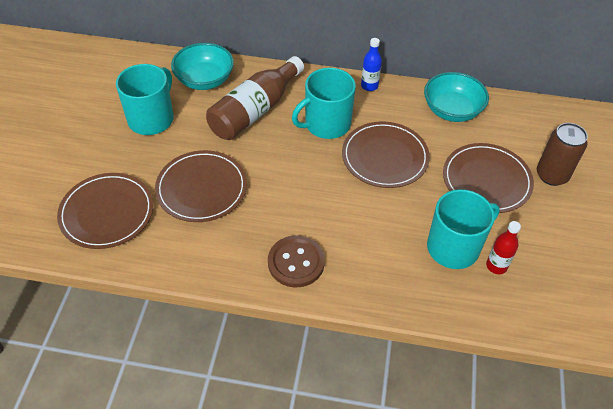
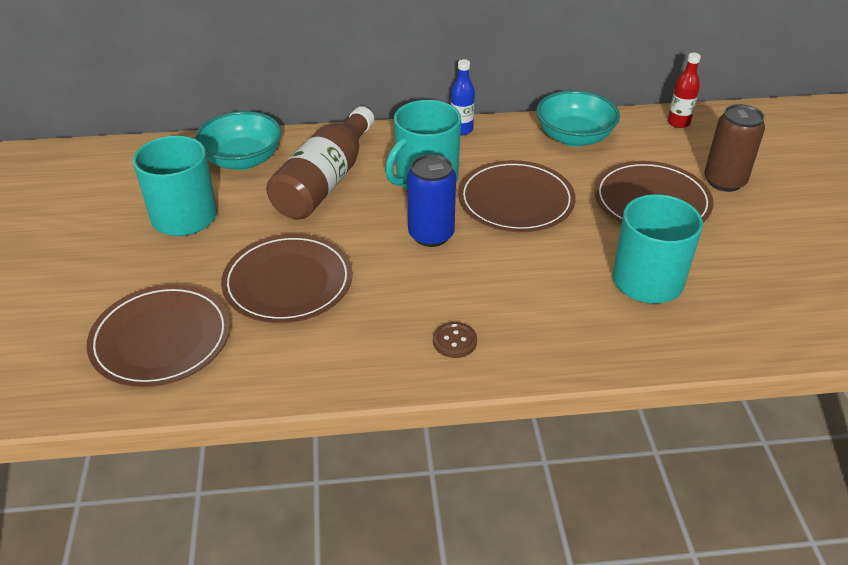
camera: 15 degrees left, 10 degrees down
brown button [268,235,325,287] -> brown button [433,322,477,358], size x0.55
red bottle [486,221,521,274] -> red bottle moved to [668,53,701,128]
none -> blue can [407,154,456,247]

